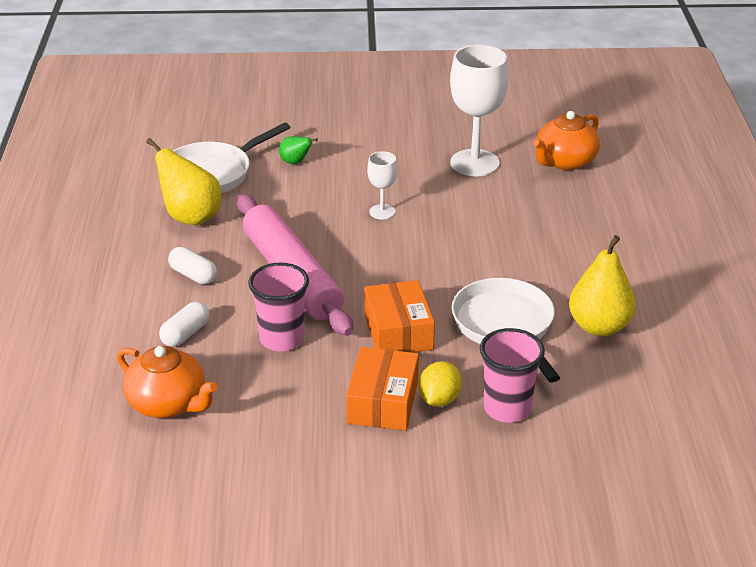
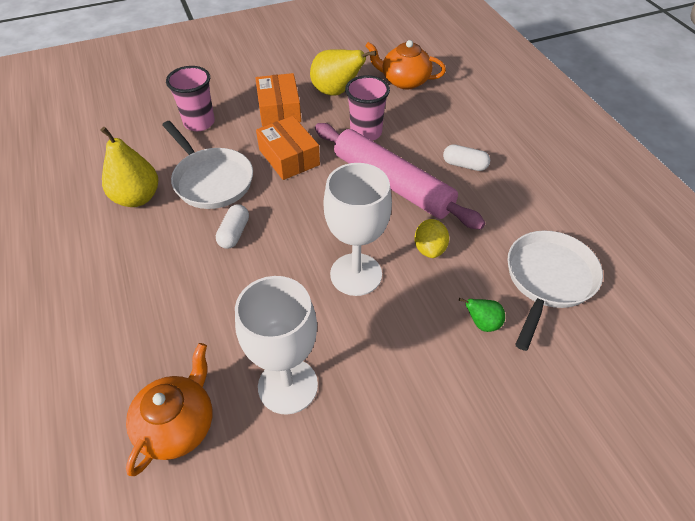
camera: 160 degrees right, 15 degrees up
yellow pear [146,138,222,226] -> yellow pear moved to [310,49,376,96]
white capsule [159,302,209,347] -> white capsule moved to [216,204,249,249]
white goblet [367,151,398,219] -> white goblet [323,163,392,296], size x1.99
yellow lemon [419,361,462,407] -> yellow lemon moved to [414,219,449,258]

